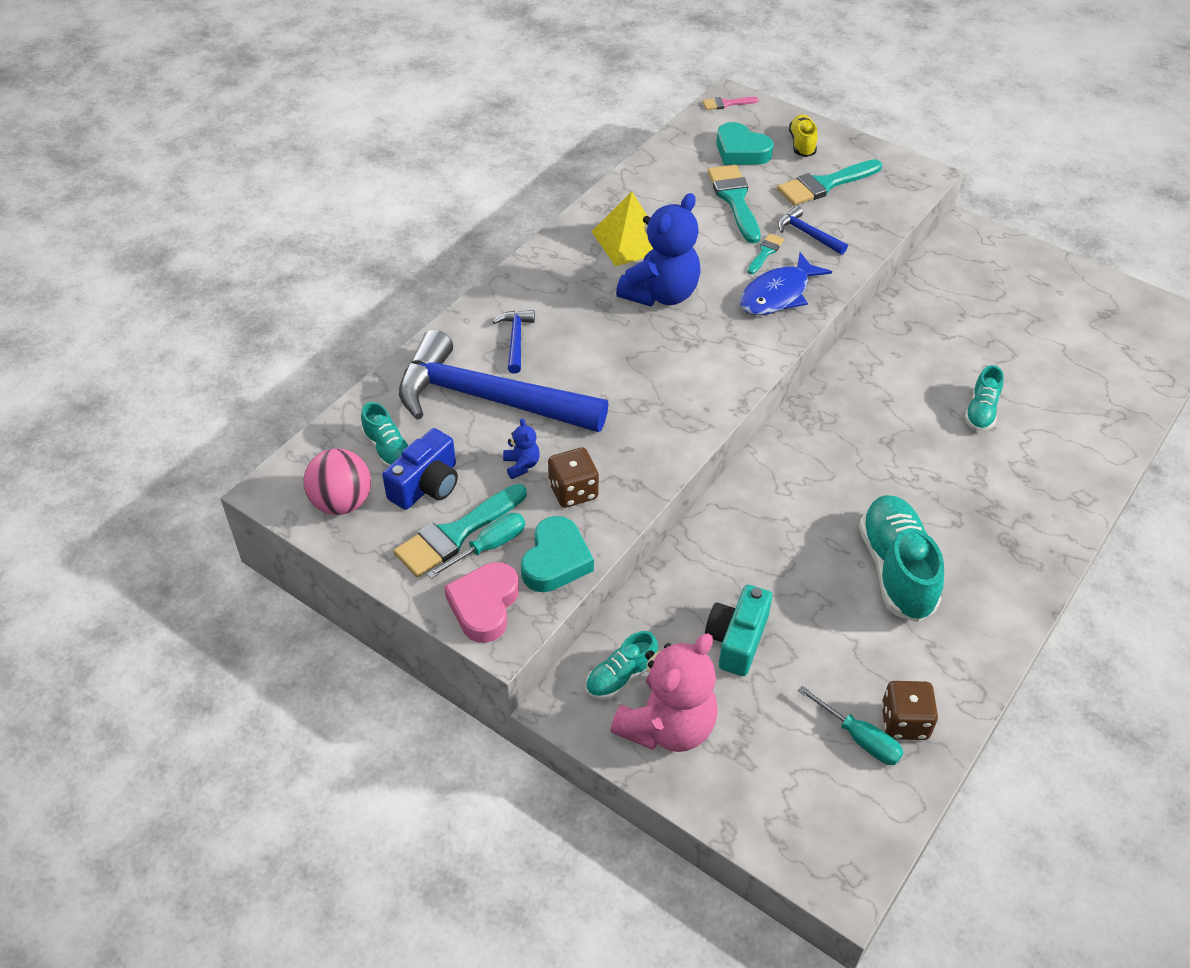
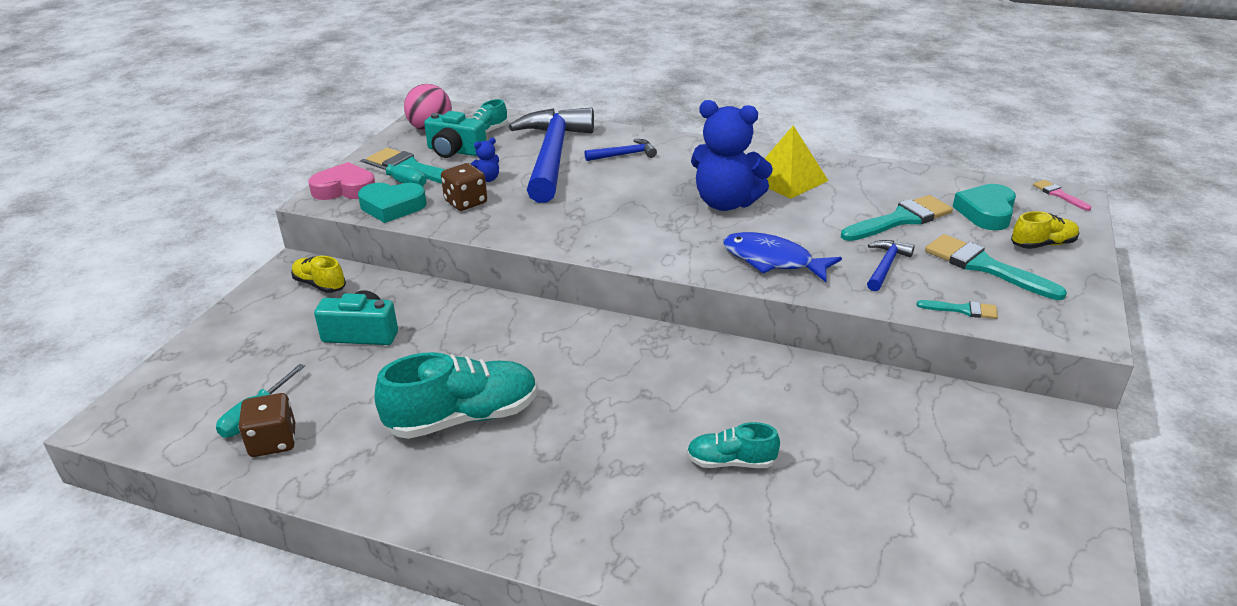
camera: 75 degrees right, 15 degrees down
blue camera [382,428,458,510] -> turquoise camera [424,111,486,158]
turquoise shoe [586,631,658,700] -> yellow shoe [291,256,346,293]
pink teddy bear [610,633,718,752] -> none
turquoise brush [748,233,784,274] -> turquoise brush moved to [917,300,998,319]

